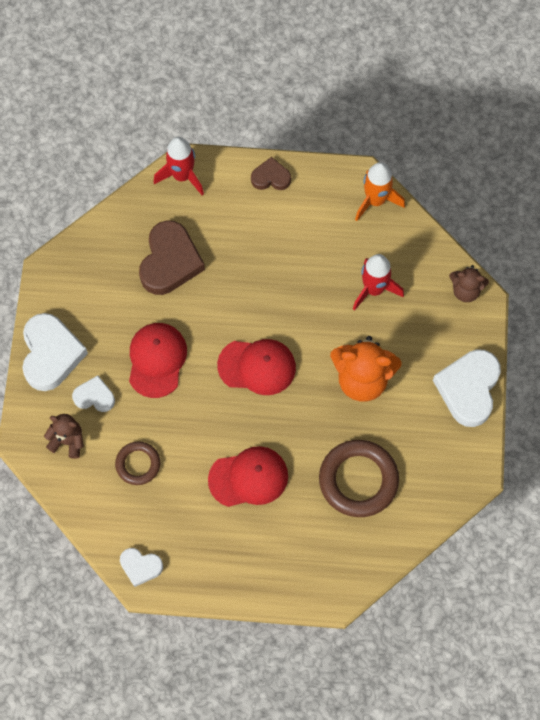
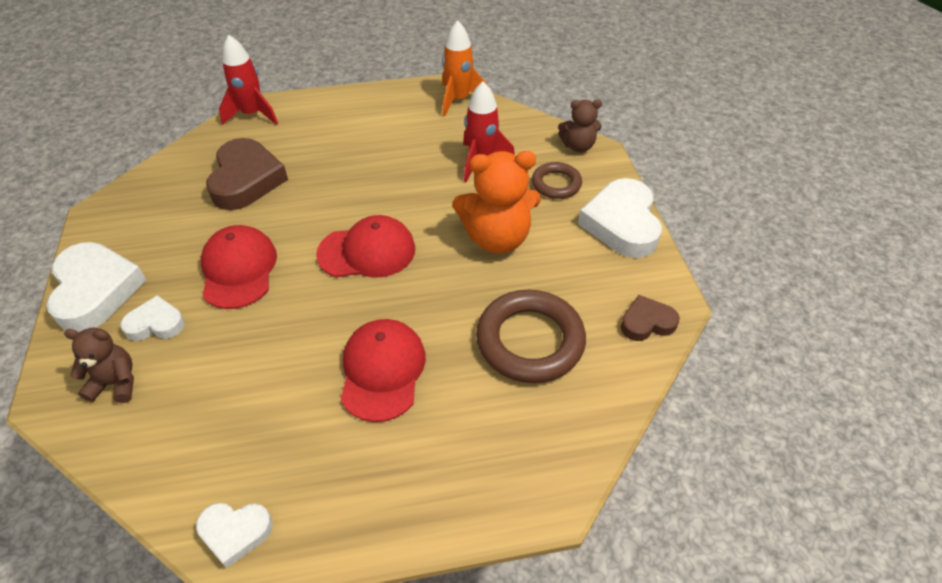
camera: 15 degrees left, 20 degrees down
brown ring [115,441,160,485] -> brown ring moved to [532,162,582,199]
red cap [208,446,288,507] -> red cap turned 60 degrees counterclockwise [341,319,426,422]
brown heart [251,157,291,190] -> brown heart moved to [621,295,680,341]

